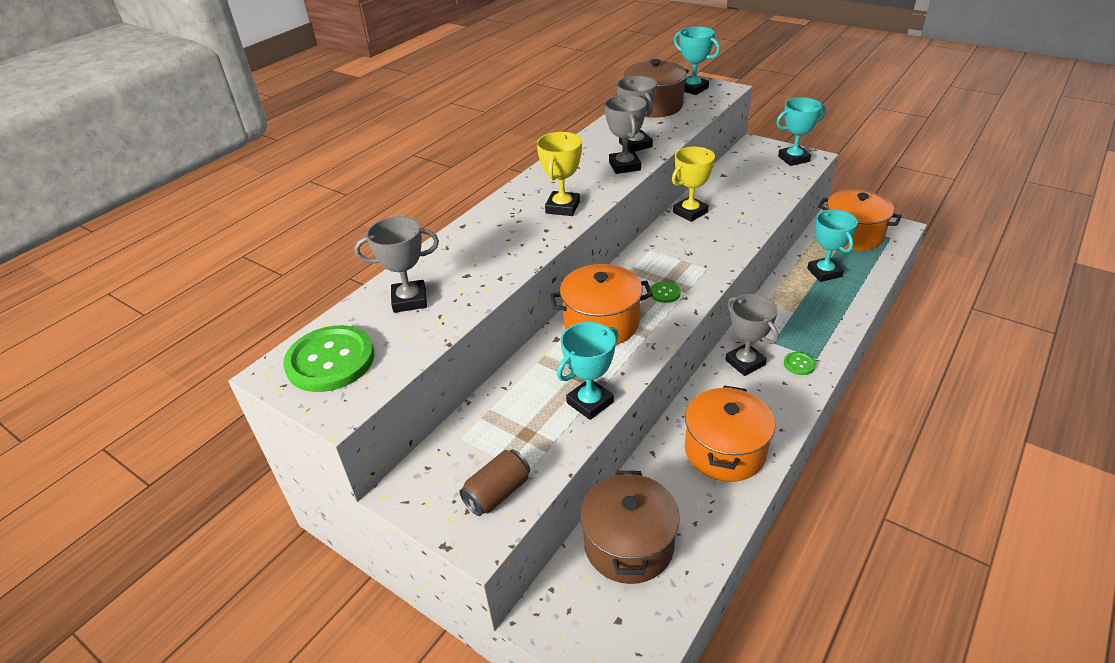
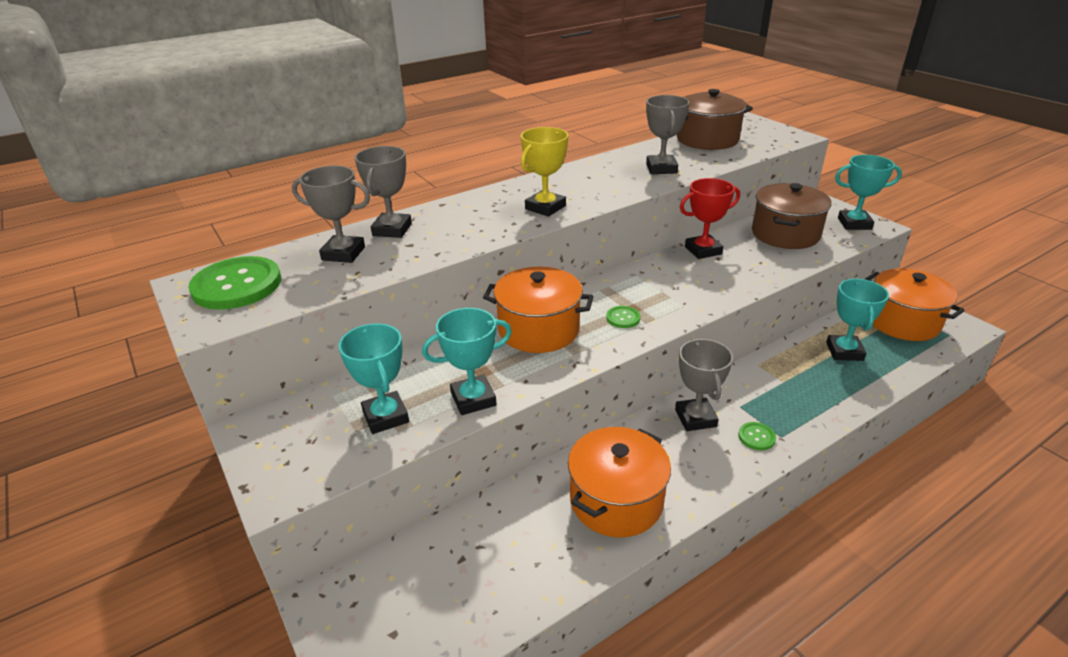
camera: 20 degrees right, 5 degrees down
brown can [459,450,530,516] -> none
brown pot [580,471,680,584] -> brown pot moved to [752,183,832,249]
grey trophy [604,95,647,174] -> grey trophy moved to [355,146,412,238]
yellow trophy [672,147,715,222] -> red trophy [680,178,740,259]
turquoise trophy [674,26,720,95] -> turquoise trophy moved to [339,323,409,434]

